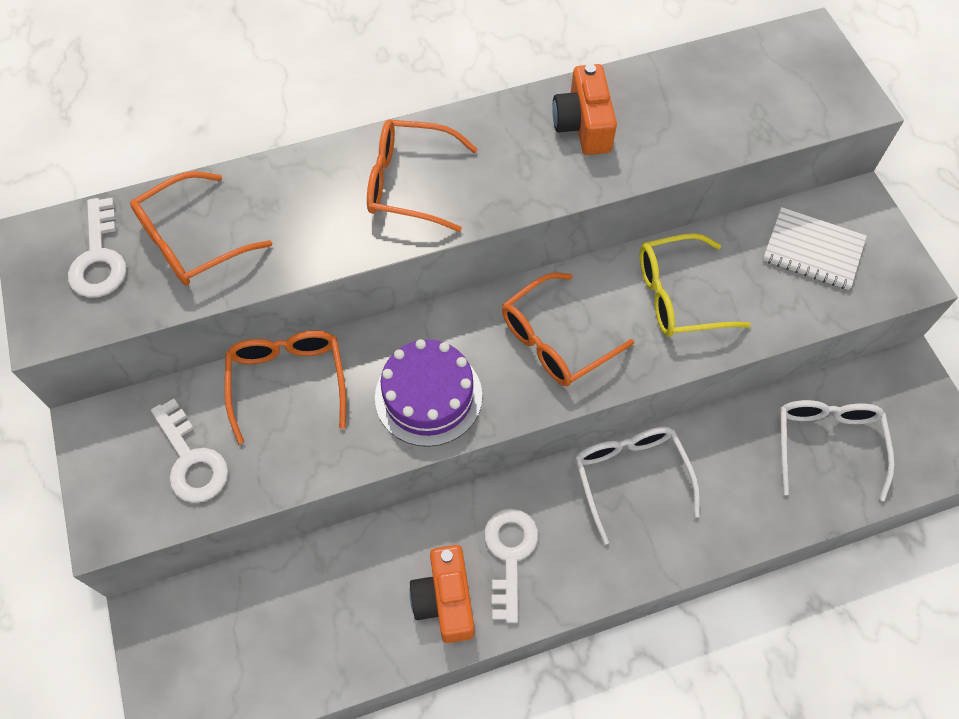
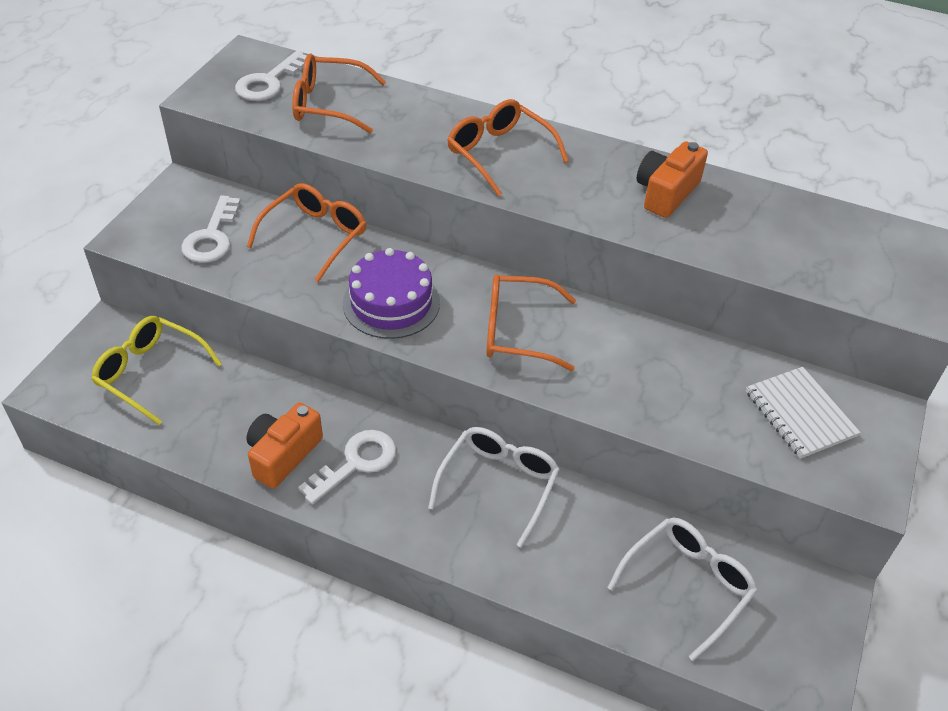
camera: 40 degrees right, 15 degrees down
yellow glasses [640,233,751,337] -> yellow glasses moved to [91,316,222,425]

